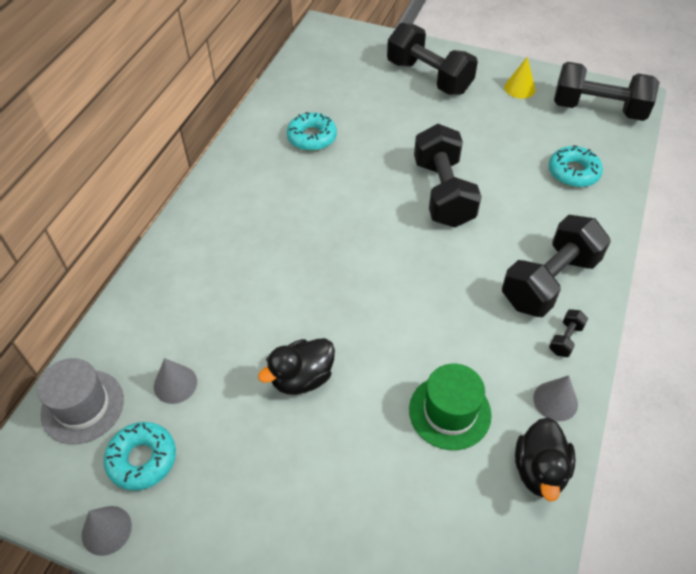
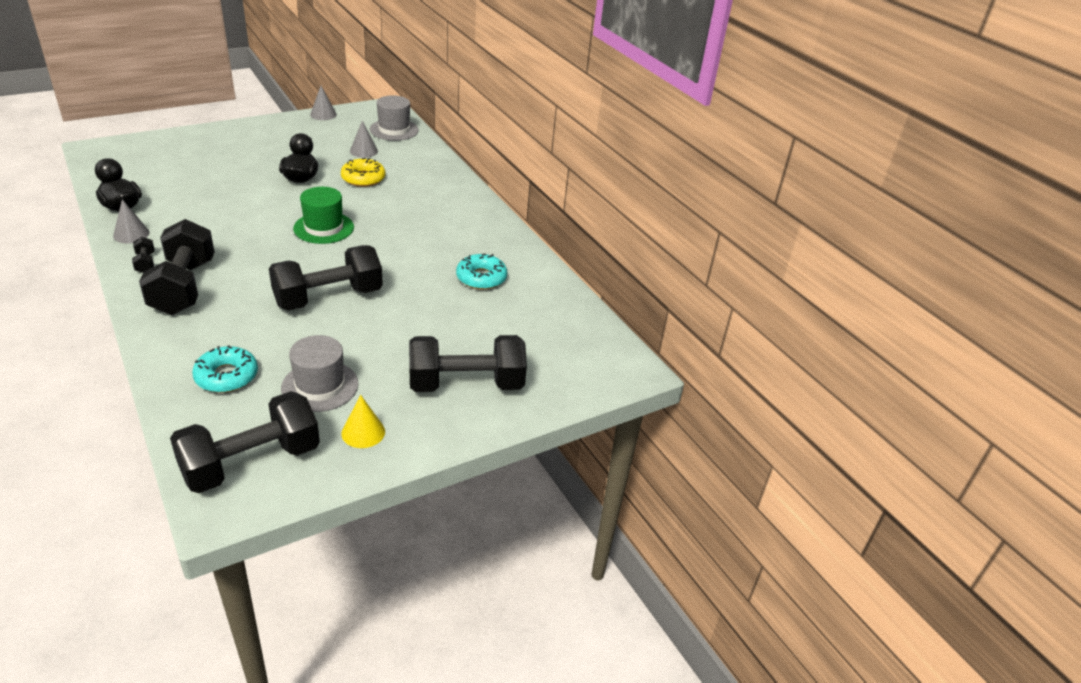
camera: 125 degrees right, 15 degrees down
turquoise donut [104,422,176,491] -> none
green hat [409,364,492,450] -> green hat moved to [293,187,354,244]
black dumbbell [414,124,482,228] -> black dumbbell turned 60 degrees counterclockwise [269,245,383,311]
none -> grey hat [281,335,358,412]
none -> yellow donut [341,158,385,187]

